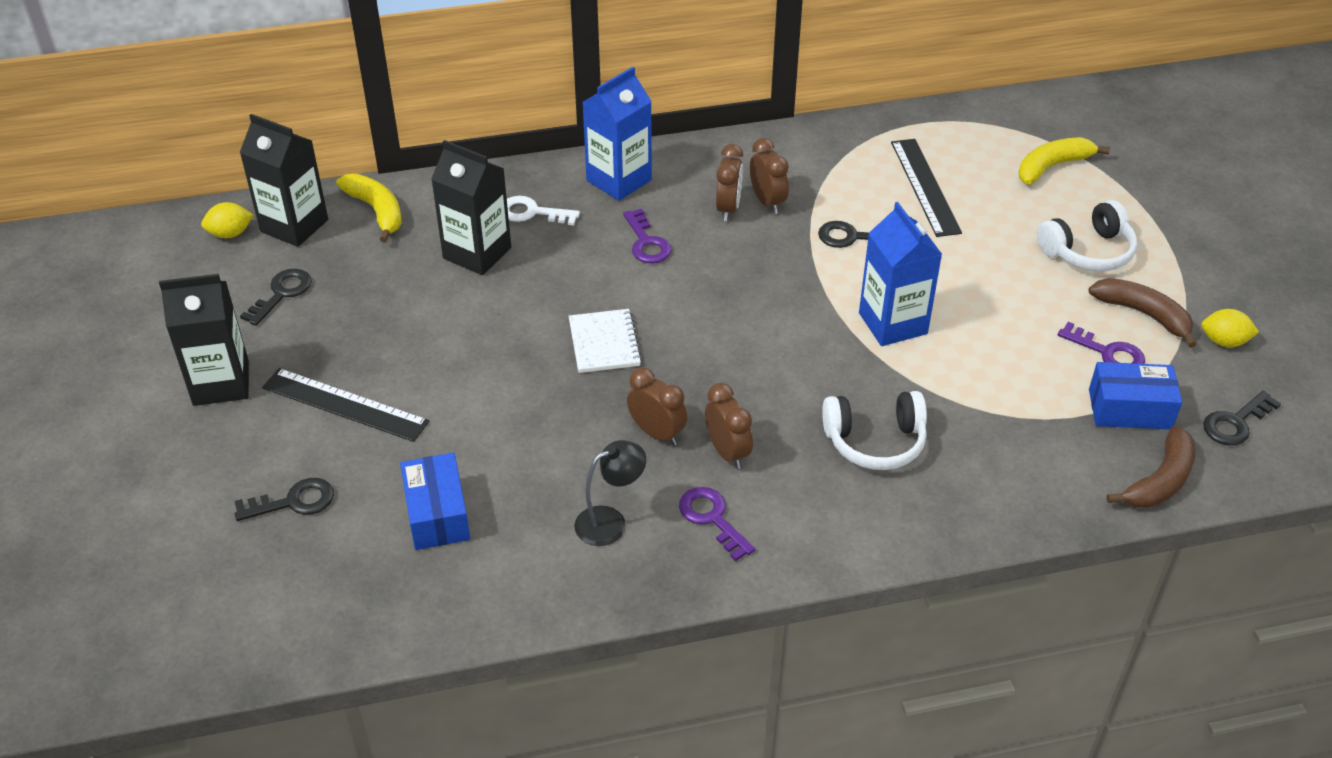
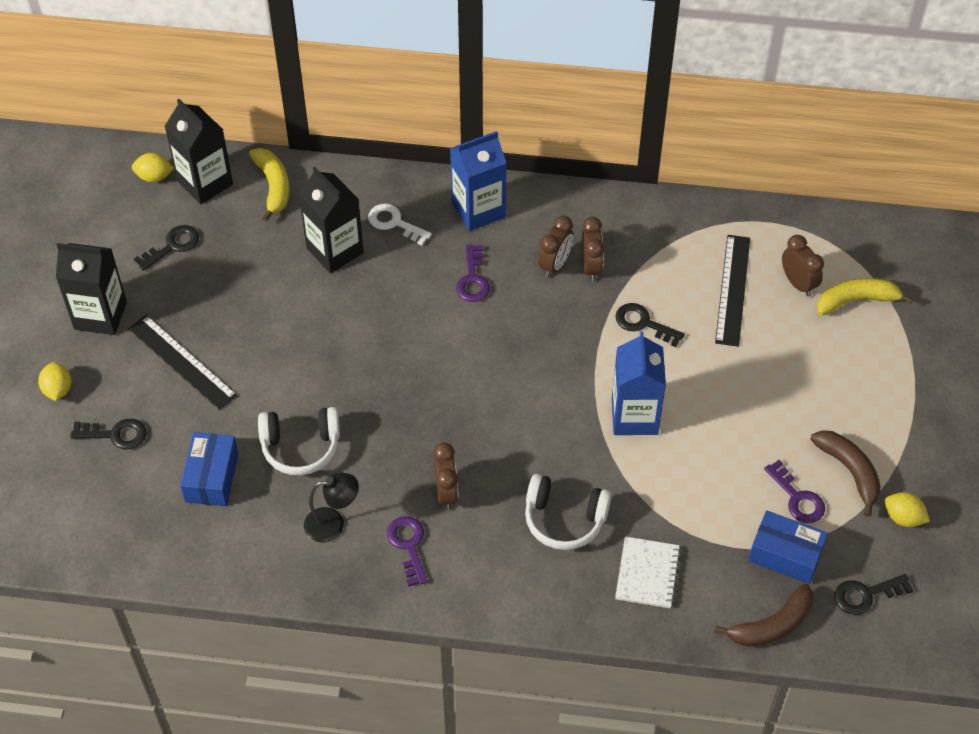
camera: 20 degrees right, 10 degrees up
white notebook [569,309,642,373] -> white notebook moved to [615,537,681,608]
brown clock [627,367,687,445] -> brown clock moved to [782,235,824,297]
white headphones [1037,200,1137,271] -> white headphones moved to [258,407,340,475]
none -> yellow lemon [38,362,71,401]

